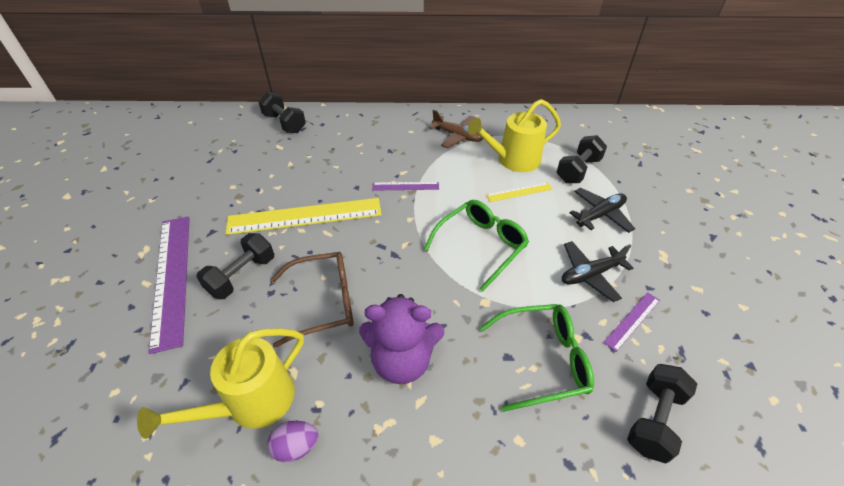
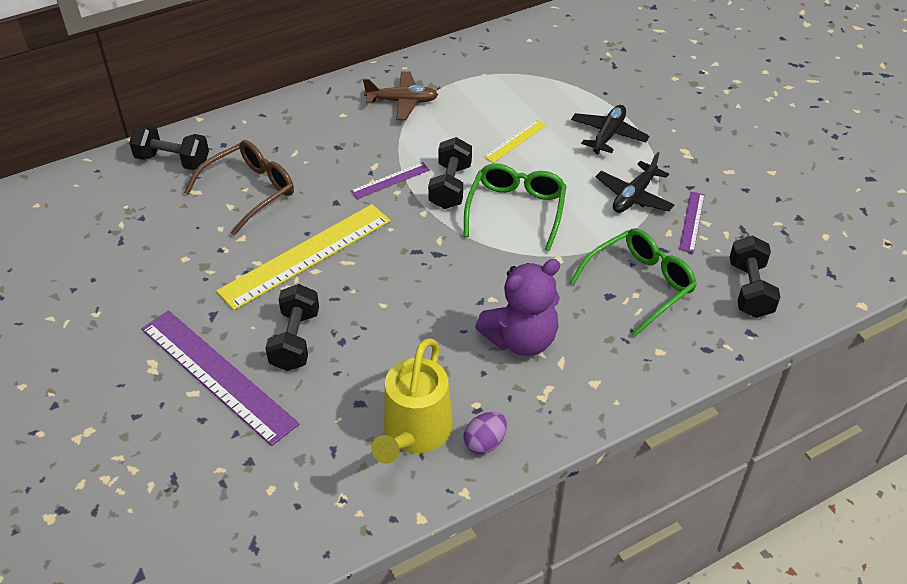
camera: 30 degrees left, 0 degrees up
brown glasses [271,252,354,347] -> brown glasses moved to [184,140,294,236]
yellow watering can [468,99,561,172] -> none
black dumbbell [556,135,607,183] -> black dumbbell moved to [428,137,472,209]

